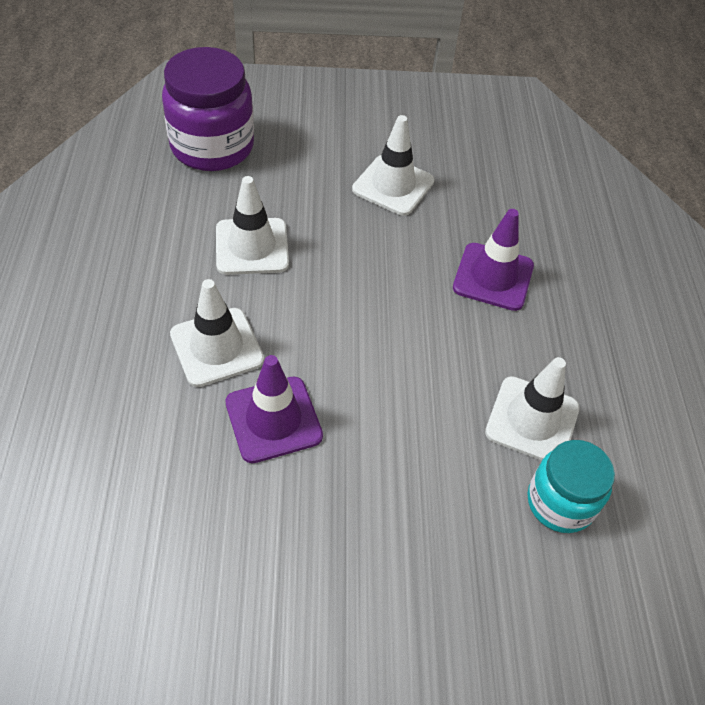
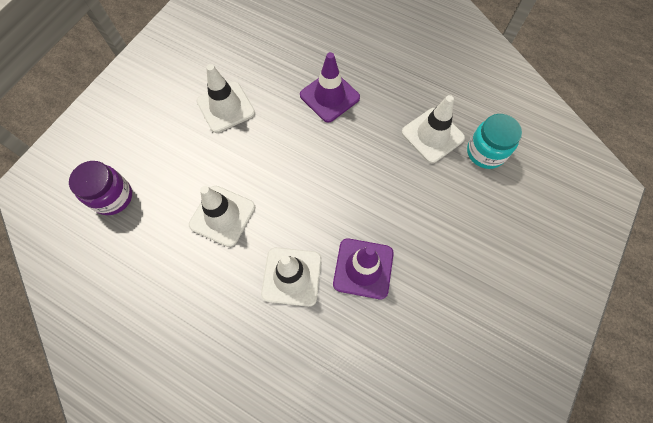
camera: 55 degrees left, 15 degrees up
purple jar [162,47,254,171] -> purple jar [69,161,132,215], size x0.62

